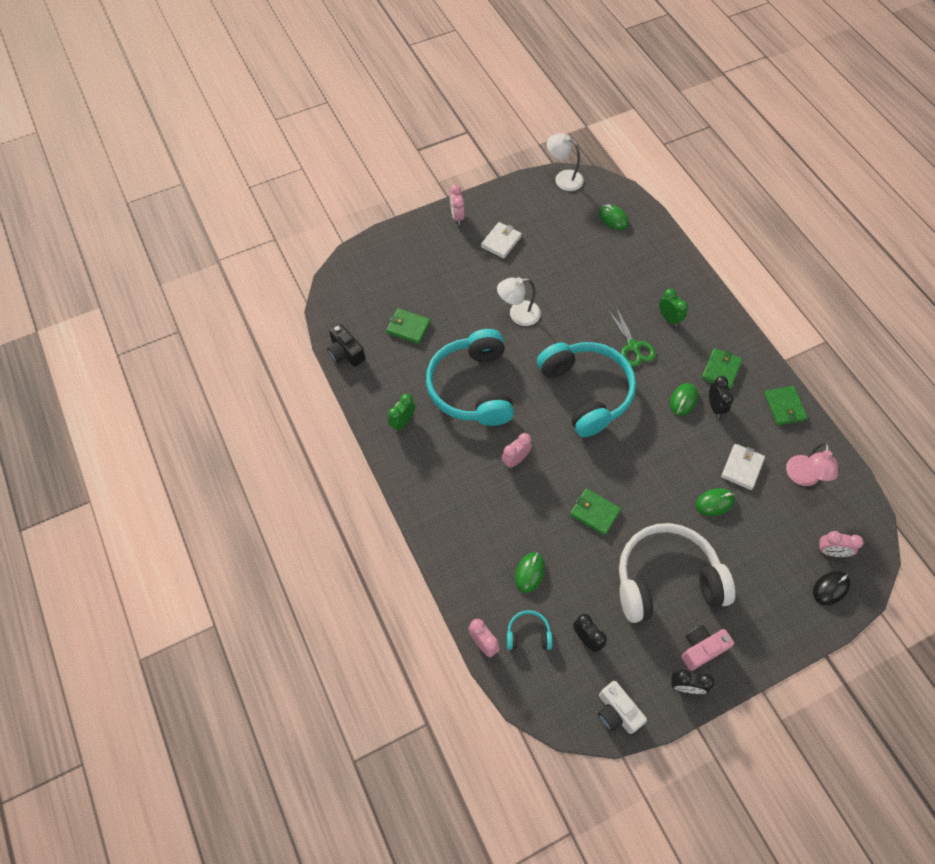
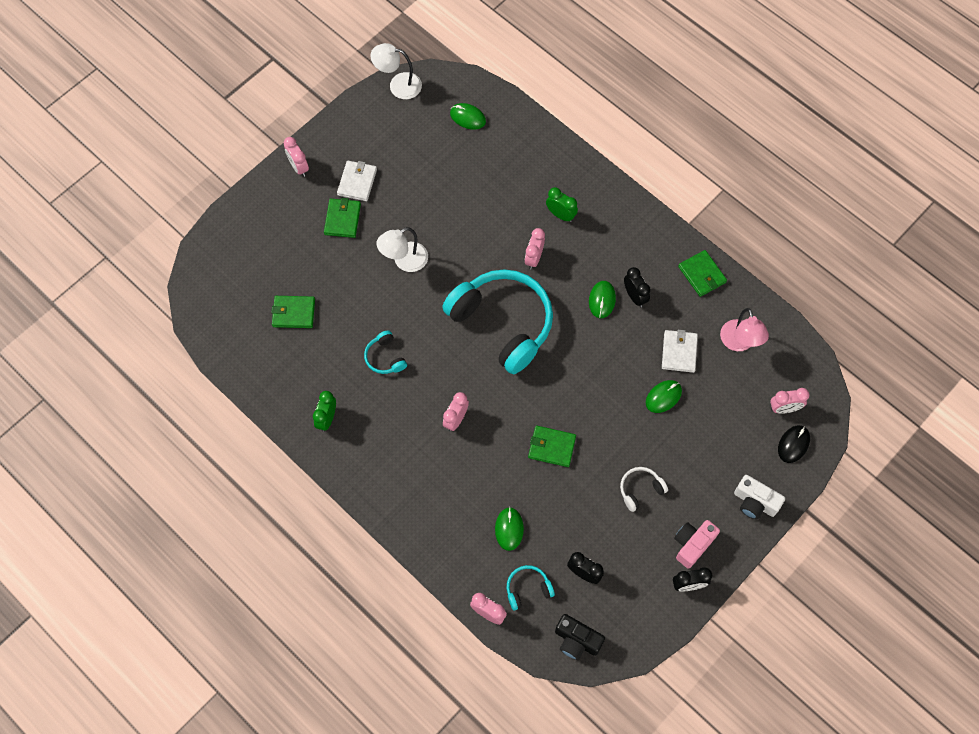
camera: 20 degrees left, 5 degrees up
black camera [327,324,365,367] -> black camera moved to [555,614,605,660]
turquoise headphones [426,329,514,426] -> turquoise headphones [364,330,407,374], size x0.41
white camera [598,681,647,734] -> white camera moved to [734,475,785,520]
green scissors [607,307,656,367] -> pink clock [525,228,545,269]
white headphones [619,523,735,623] -> white headphones [620,467,668,512], size x0.41
green wallet [701,348,742,390] -> green wallet moved to [324,198,361,238]

